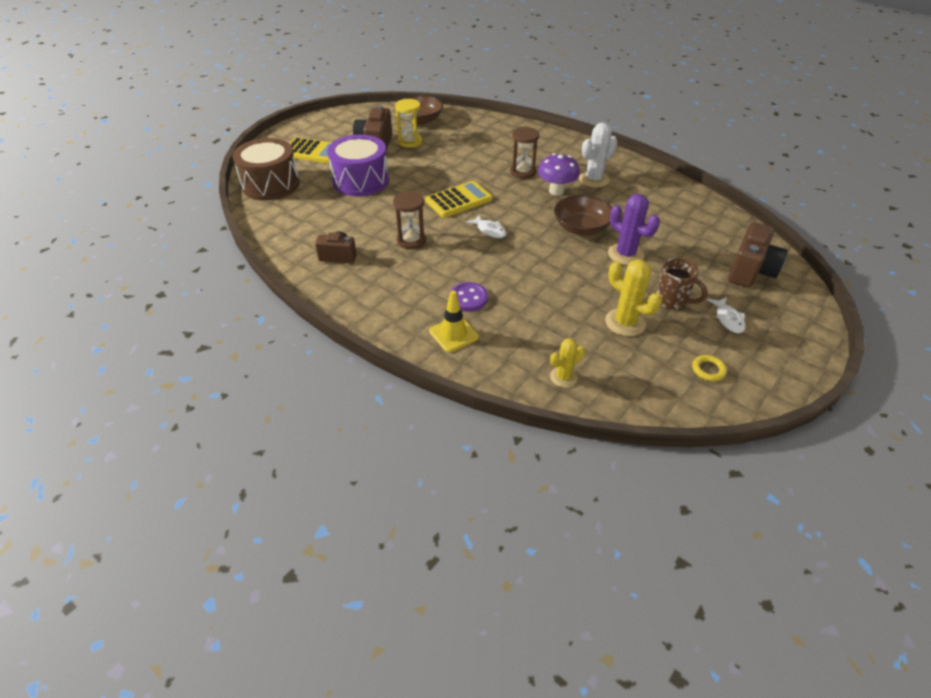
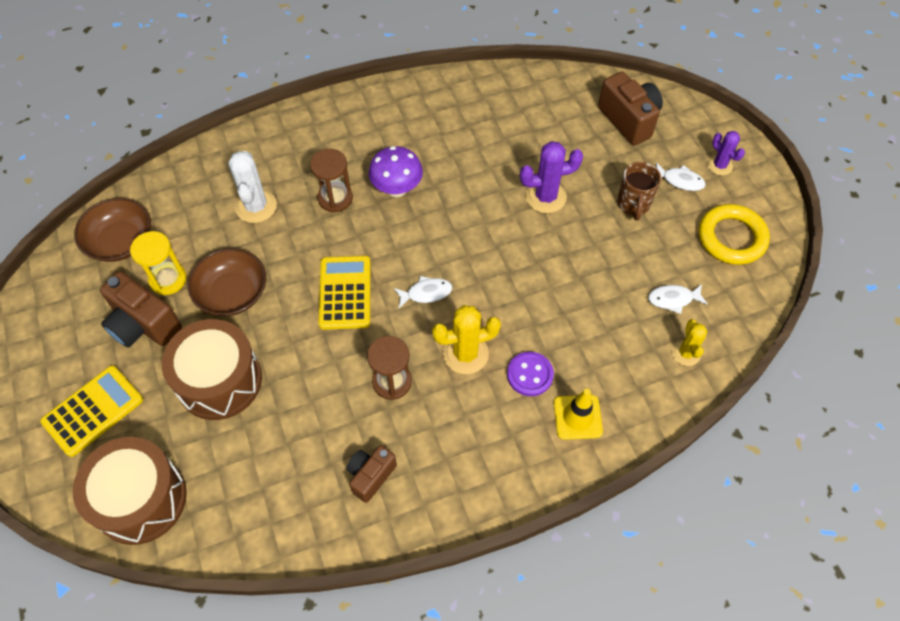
camera: 60 degrees left, 15 degrees up
purple drum [327,135,389,196] -> brown drum [162,319,262,420]
brown bowl [554,195,612,235] -> brown bowl moved to [188,248,266,316]
white cactus [579,122,617,187] -> white cactus moved to [228,151,277,223]
yellow cactus [605,259,662,336] -> yellow cactus moved to [432,305,501,374]
brown mug [656,258,708,309] -> brown mug turned 120 degrees clockwise [617,162,661,221]
yellow ring [692,355,727,381] -> yellow ring [699,204,770,265], size x2.13
none -> white fish [648,284,708,314]
none -> purple cactus [707,131,745,175]

